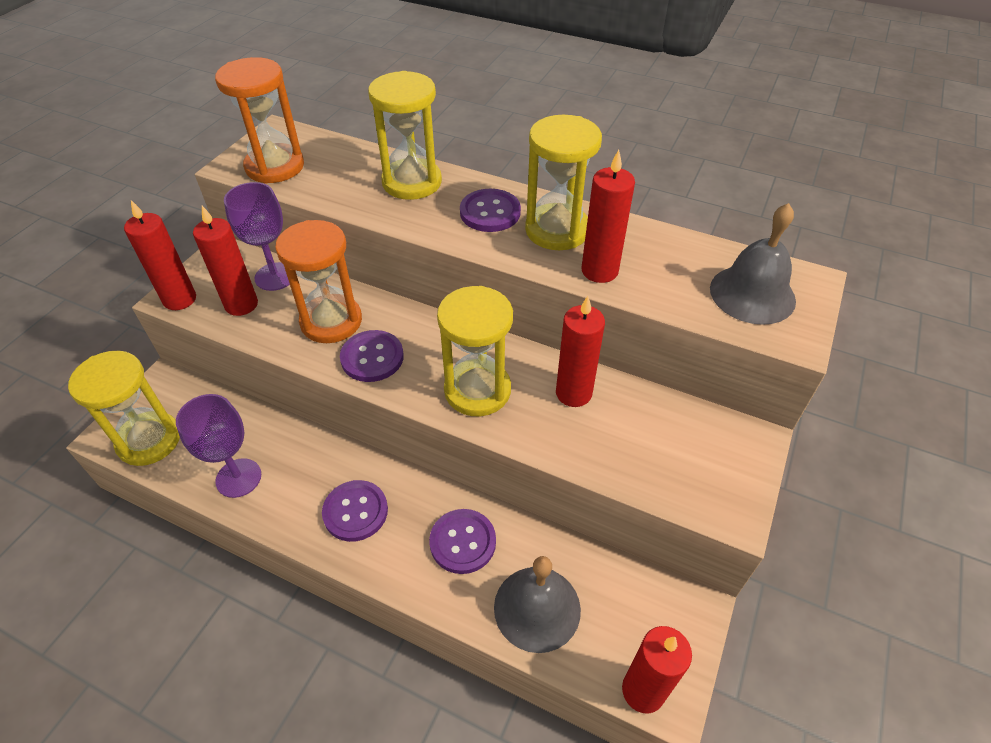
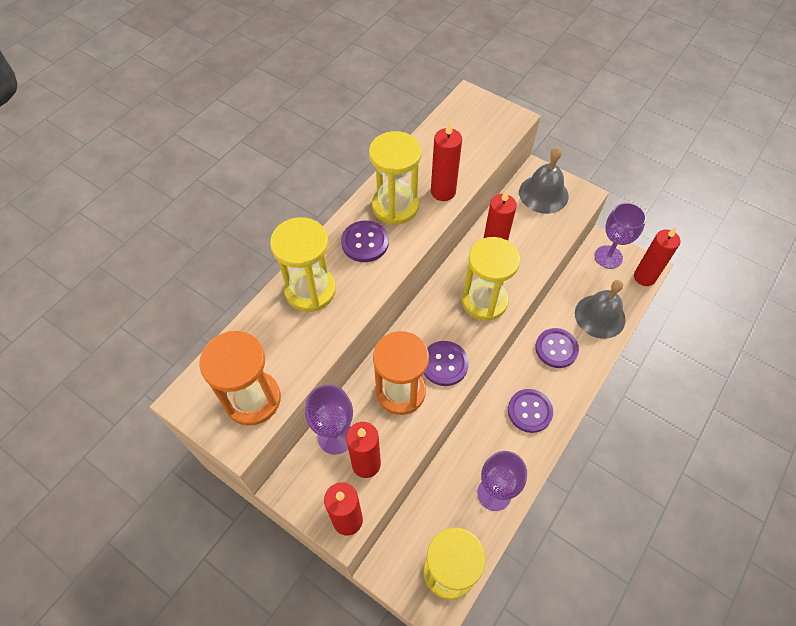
camera: 80 degrees left, 10 degrees up
grey bell [710,203,796,325] -> grey bell moved to [519,147,569,214]
none -> purple goblet [595,203,646,269]

